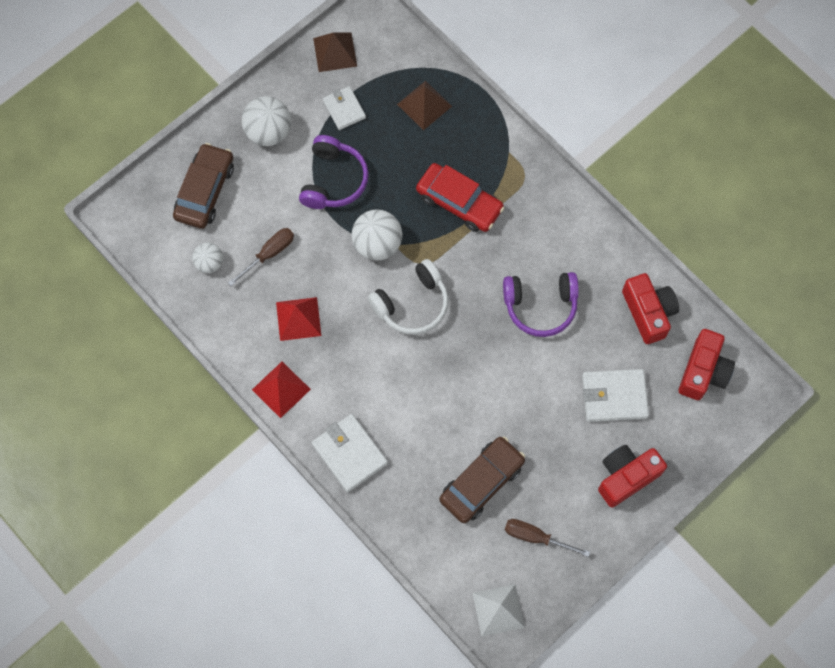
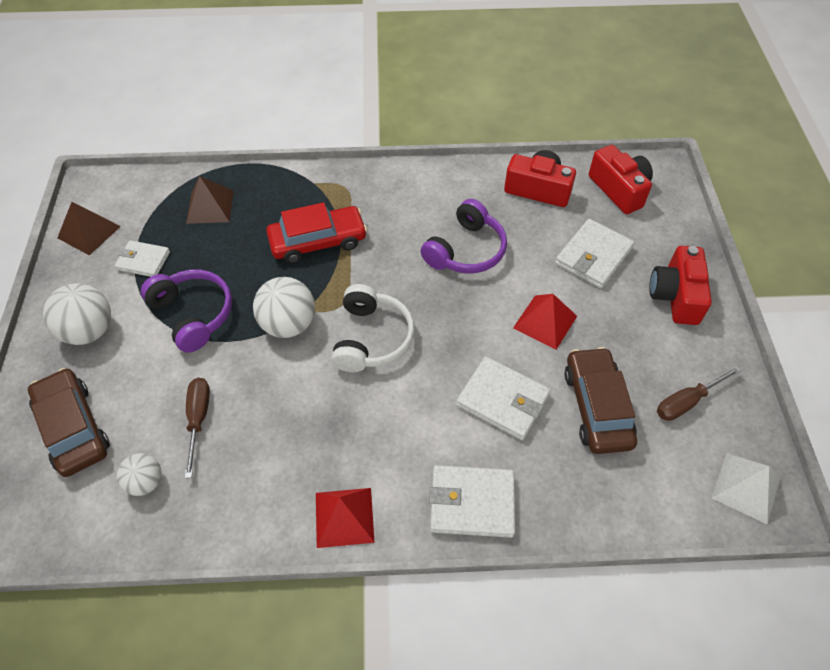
camera: 50 degrees left, 15 degrees down
red pyramid [276,297,321,341] -> red pyramid moved to [513,294,577,350]
none -> white wallet [456,357,551,440]

